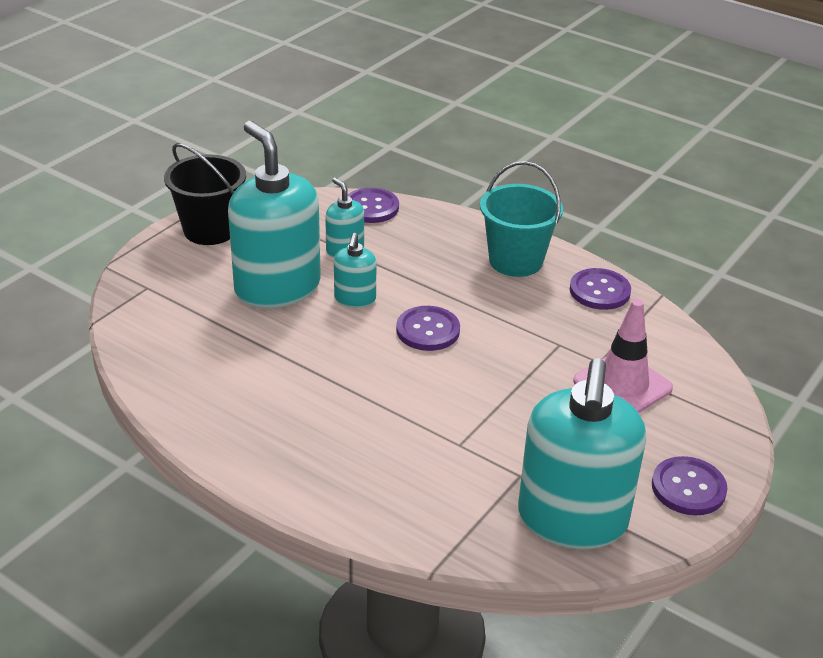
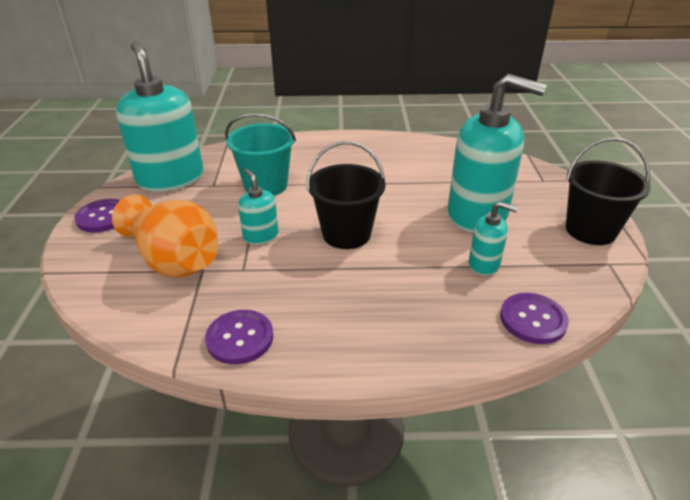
camera: 145 degrees right, 0 degrees up
turquoise soap dispenser [334,233,377,308] -> turquoise soap dispenser moved to [238,169,278,244]
purple button [396,306,460,351] -> black bucket [307,141,385,249]
turquoise bucket [480,161,563,277] -> turquoise bucket moved to [225,113,296,196]
pink traffic cone [573,299,673,413] -> orange vase [112,195,218,278]

